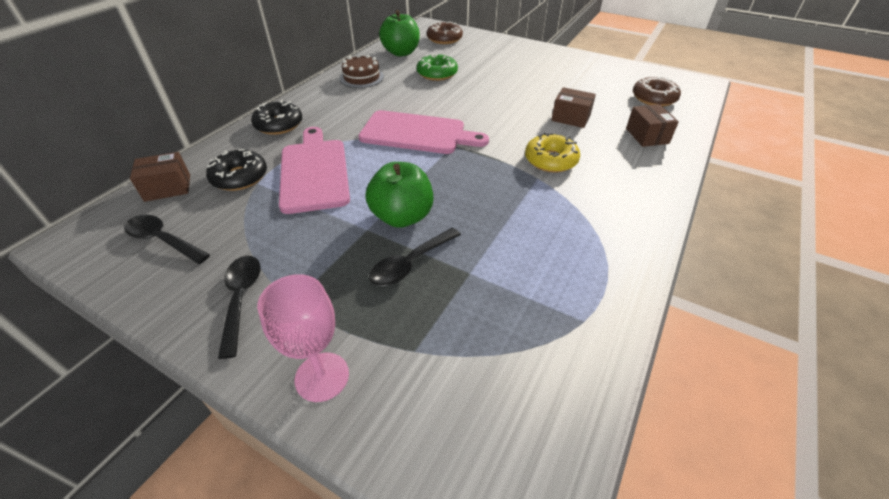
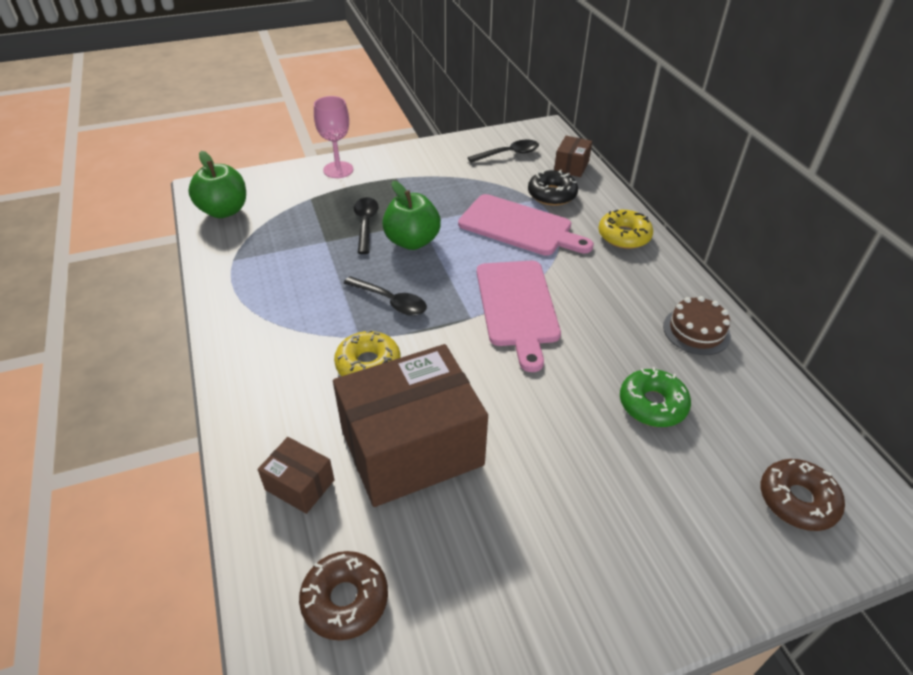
camera: 130 degrees right, 0 degrees up
black spoon [218,256,261,359] -> black spoon moved to [343,276,427,316]
black donut [251,100,302,135] -> yellow donut [598,210,653,249]
pink cutting board [358,110,489,154] -> pink cutting board turned 60 degrees counterclockwise [477,261,561,372]
green apple [379,10,420,56] -> green apple moved to [188,151,246,218]
brown box [551,87,596,128] -> brown box [333,344,488,507], size x2.28

